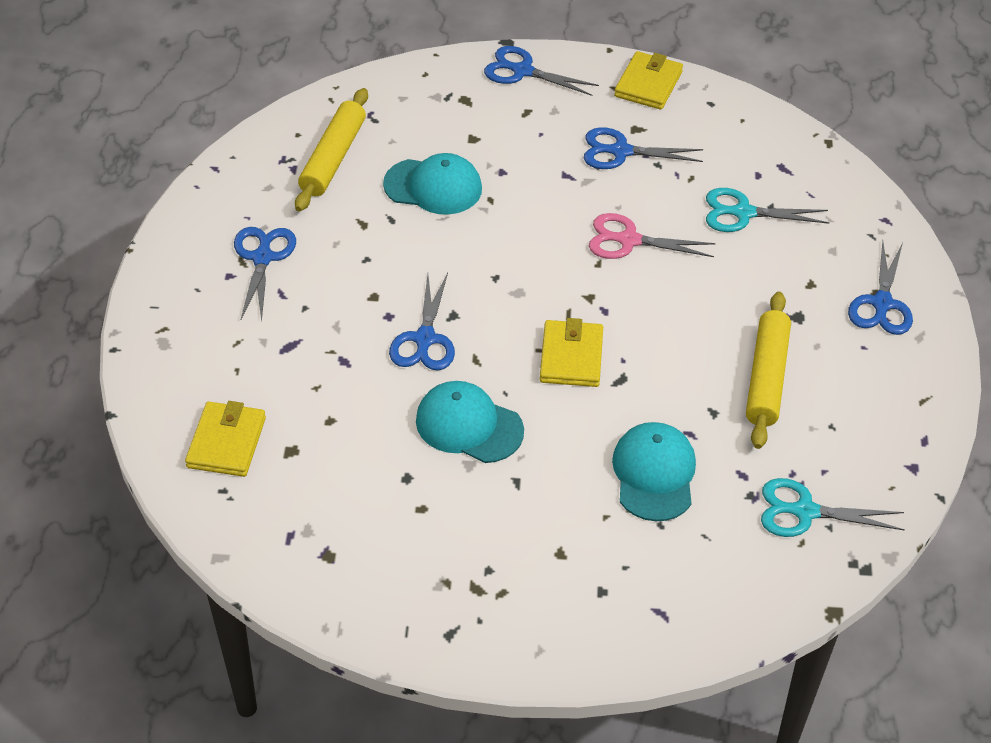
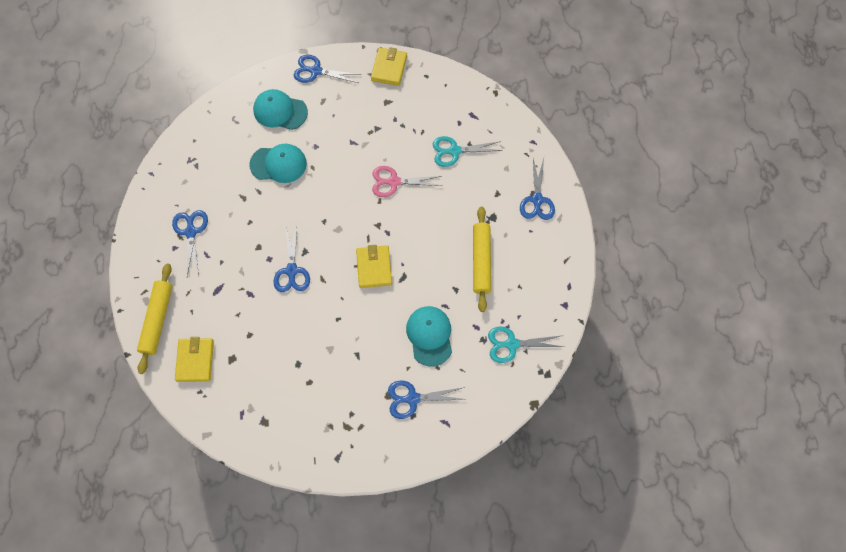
camera: 10 degrees left, 20 degrees up
yellow rolling pin [295,88,368,211] -> yellow rolling pin moved to [137,264,172,374]
turquoise cap [416,381,524,463] -> turquoise cap moved to [253,89,308,130]
blue scissors [584,127,703,169] -> blue scissors moved to [388,380,465,419]

